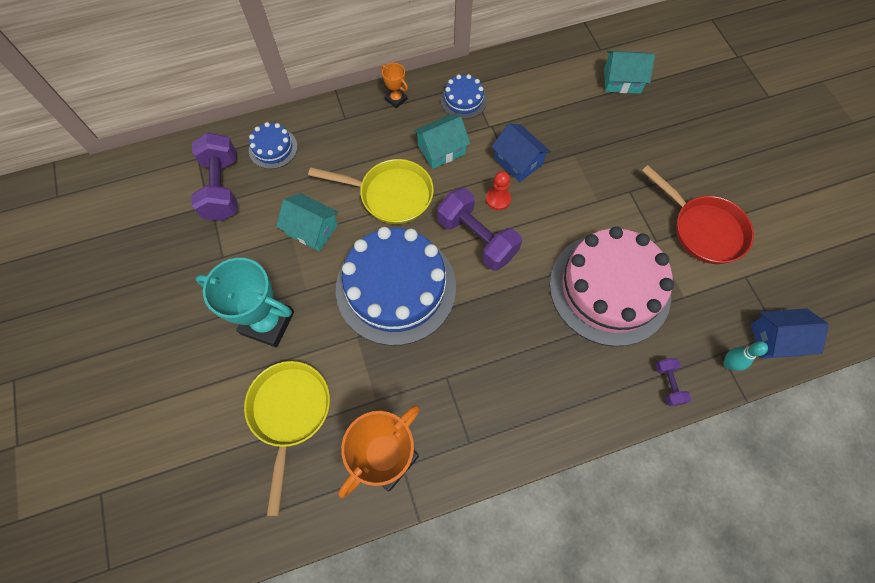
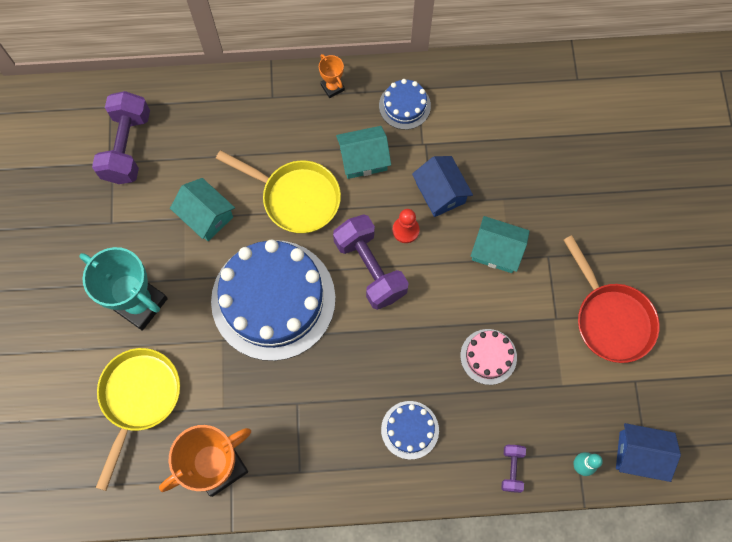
camera: 15 degrees right, 5 degrees up
blue cake [249,122,298,169] -> blue cake moved to [381,401,439,460]
pink cake [550,226,674,347] -> pink cake [460,329,517,385], size x0.45
turquoise house [604,51,655,94] -> turquoise house moved to [471,216,530,273]

